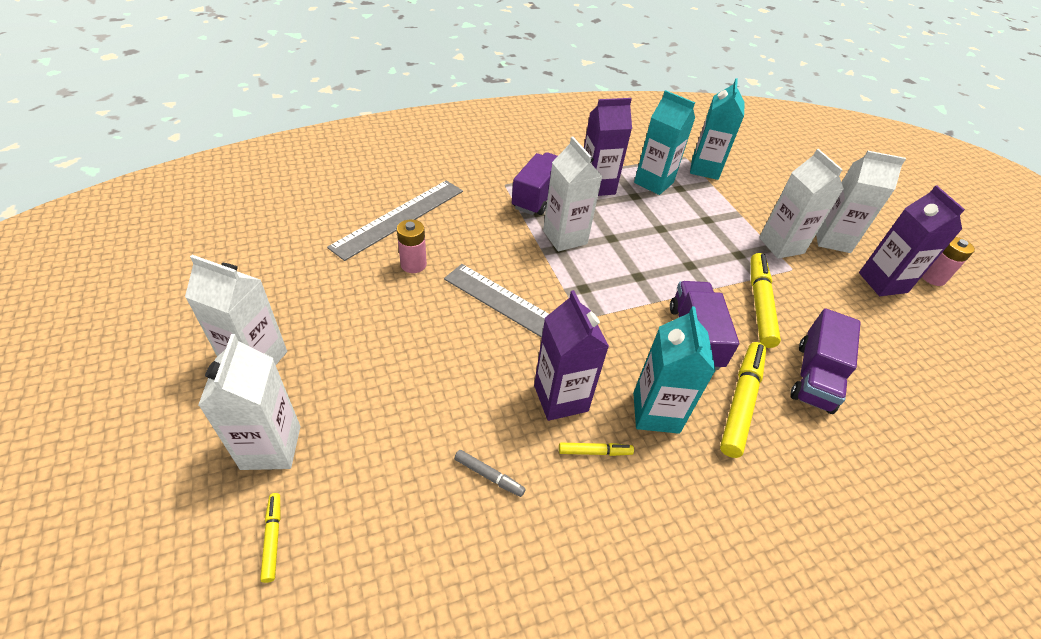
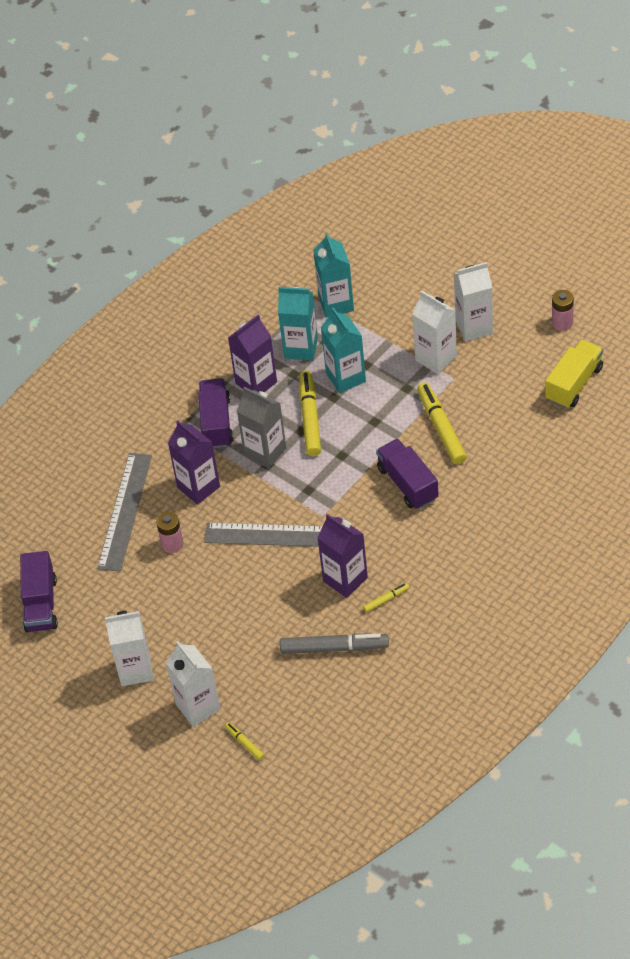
camera: 20 degrees left, 5 degrees up
grey marker [454,450,525,497] -> grey marker [280,633,389,654], size x2.06
white carton [543,136,602,251] -> grey carton [237,387,286,469]
turquoise carton [633,306,716,434] -> turquoise carton moved to [321,307,366,393]
yellow marker [720,342,766,458] -> yellow marker moved to [299,371,321,456]
purple truck [790,308,861,414] -> purple truck moved to [20,551,58,632]
purple carton [859,186,965,296] -> purple carton moved to [168,420,220,505]
none -> yellow truck [545,339,603,408]

